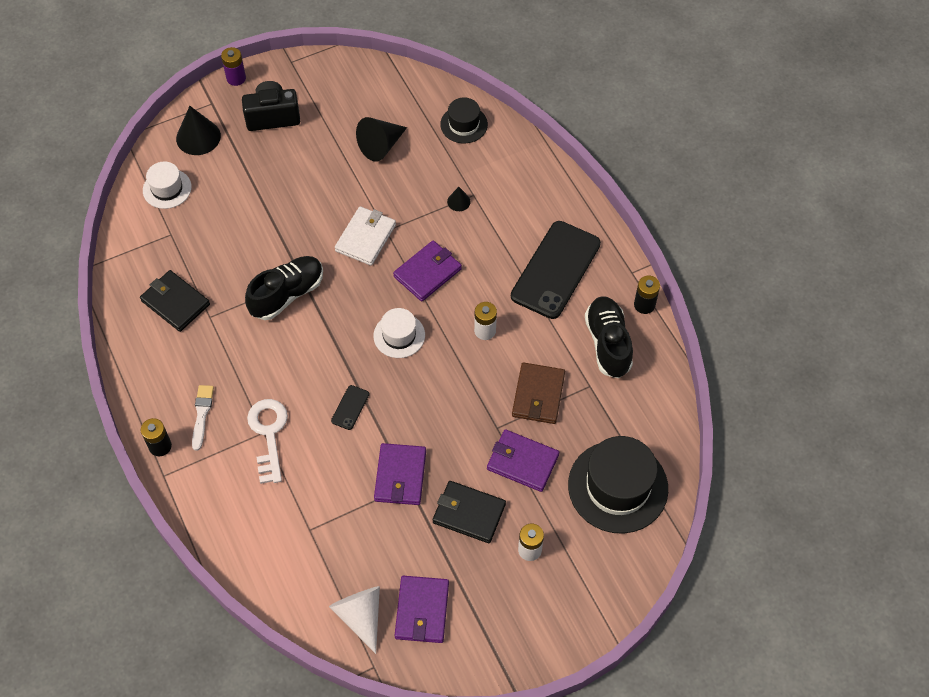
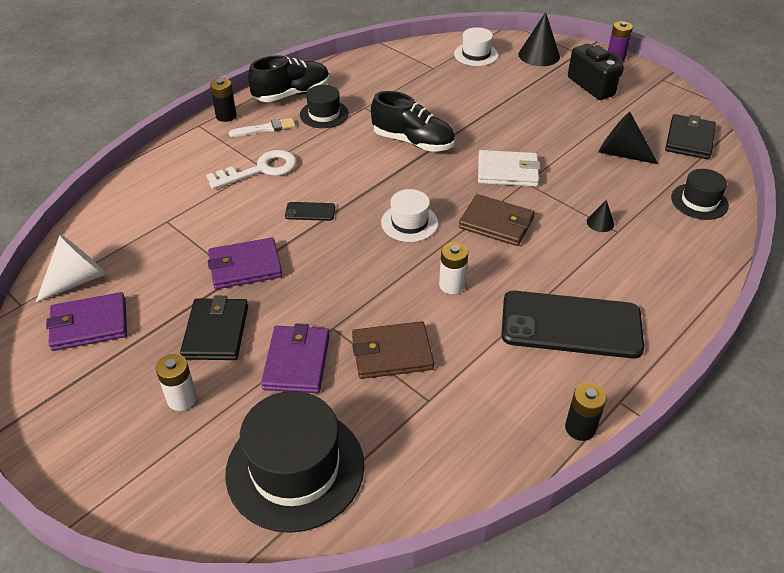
camera: 70 degrees right, 15 degrees down
black wallet [140,270,210,332] -> black wallet moved to [665,114,716,159]
purple wallet [393,240,462,302] -> brown wallet [459,194,535,246]
black shoe [585,296,633,378] -> black shoe moved to [248,55,329,102]
none -> black hat [300,85,349,128]

